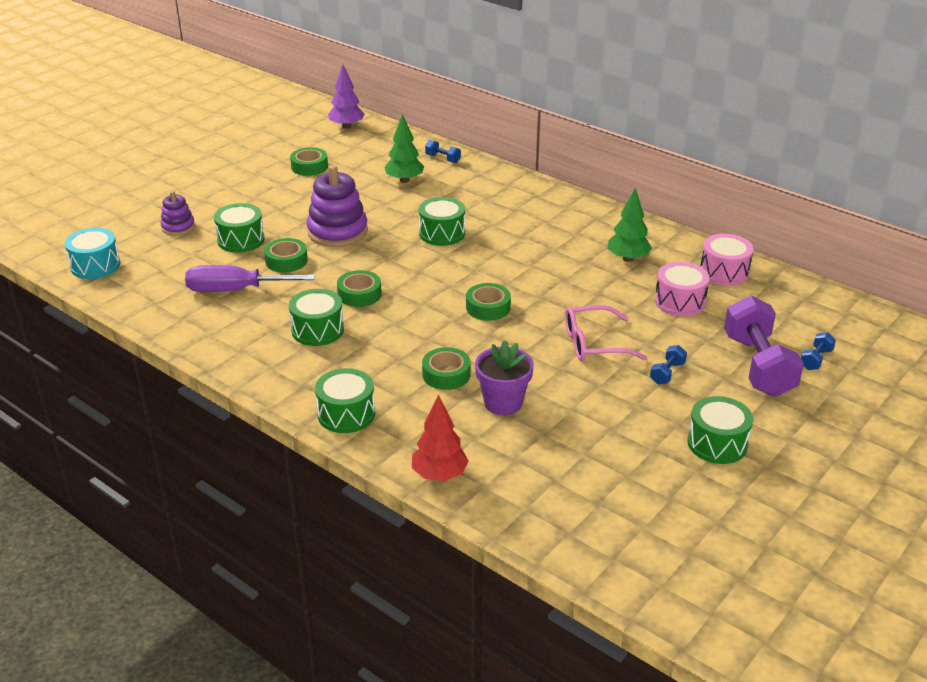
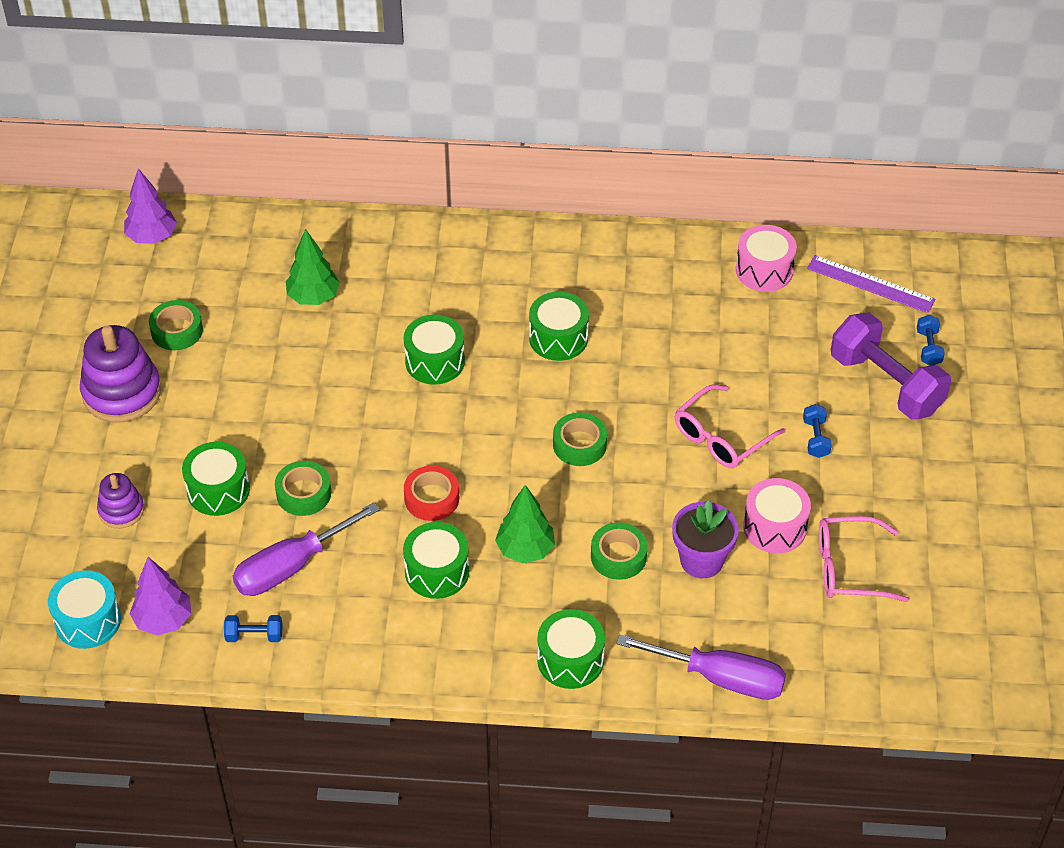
camera: 35 degrees left, 15 degrees up
purple stacking toy [307,165,368,247] -> purple stacking toy moved to [80,325,161,422]
green tape [337,270,382,307] -> red tape [404,466,459,521]
red tree [412,395,469,481] -> purple screwdriver [616,634,786,700]
blue dumbbell [425,140,461,163] -> blue dumbbell moved to [224,615,282,642]
green tree [607,188,652,262] -> green tree moved to [495,485,555,563]
pink drum [655,262,710,317] -> pink drum moved to [743,478,811,553]
green drum [687,396,753,464] -> green drum moved to [529,291,589,361]
none -> purple tree [130,557,191,636]
none -> purple ruler [807,255,936,313]
none -> pink glasses [819,516,909,602]

